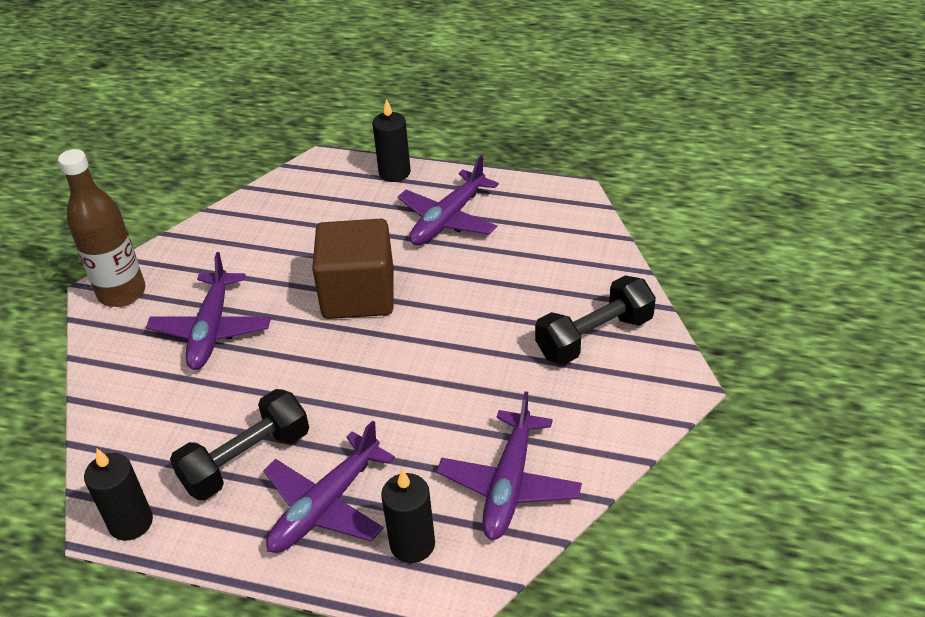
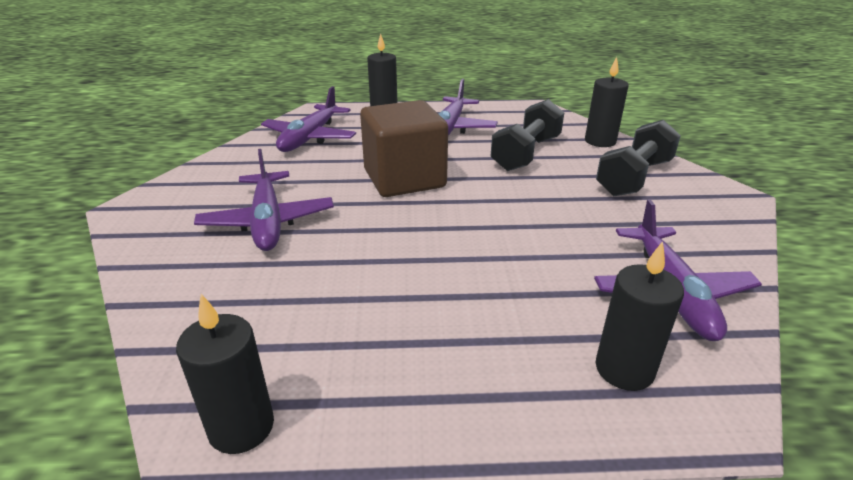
camera: 20 degrees left, 10 degrees down
brown bottle [58,149,146,307] -> none
black dumbbell [170,389,309,500] -> black dumbbell moved to [491,99,564,171]
purple plane [263,420,395,553] -> purple plane moved to [261,86,356,152]
none -> black candle [585,57,629,147]

